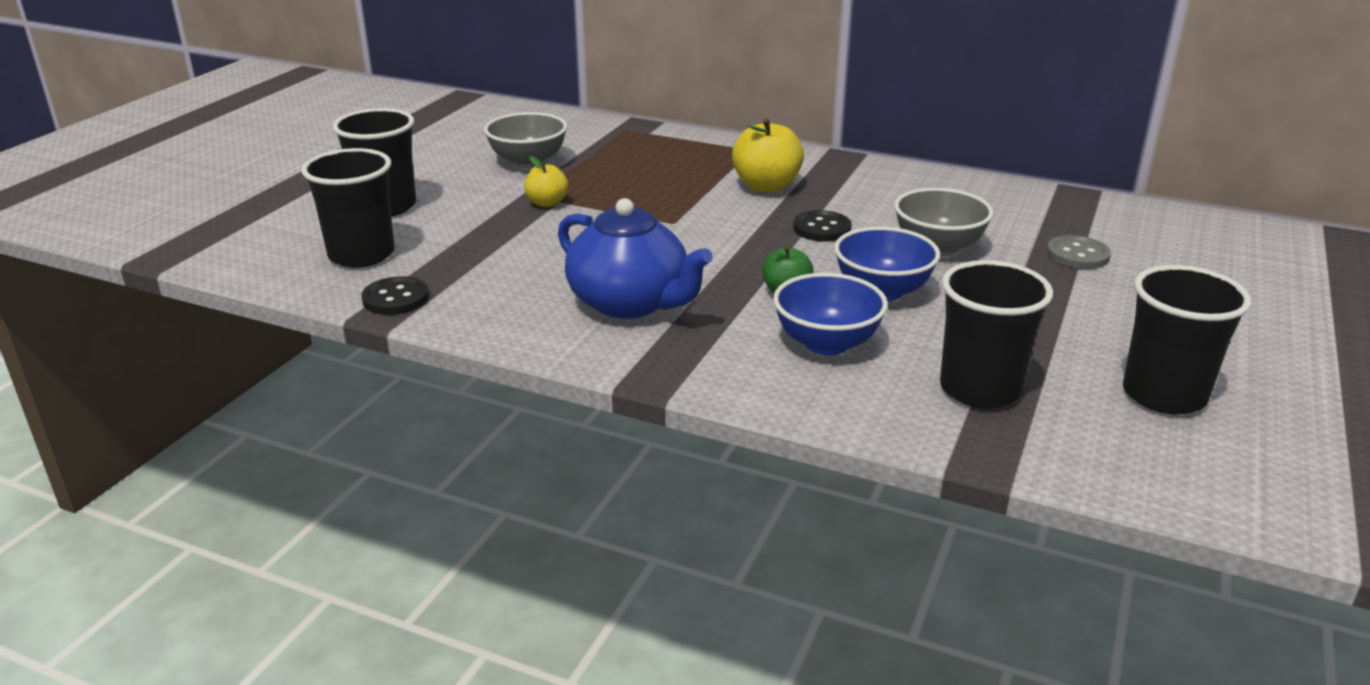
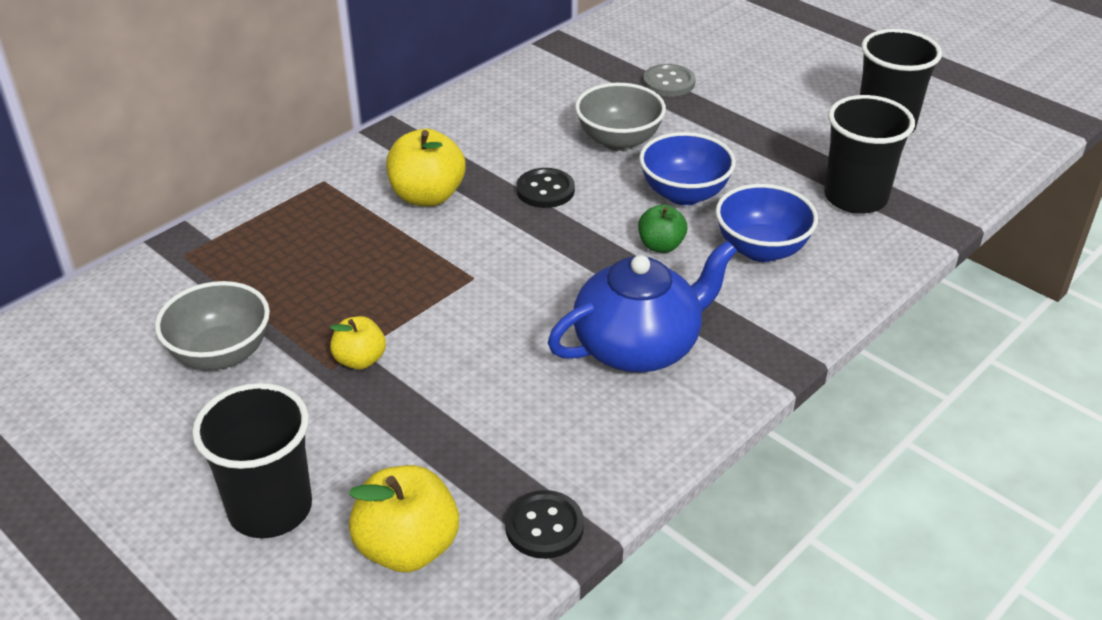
camera: 70 degrees left, 10 degrees up
black cup [301,148,394,267] -> yellow apple [349,465,459,572]

